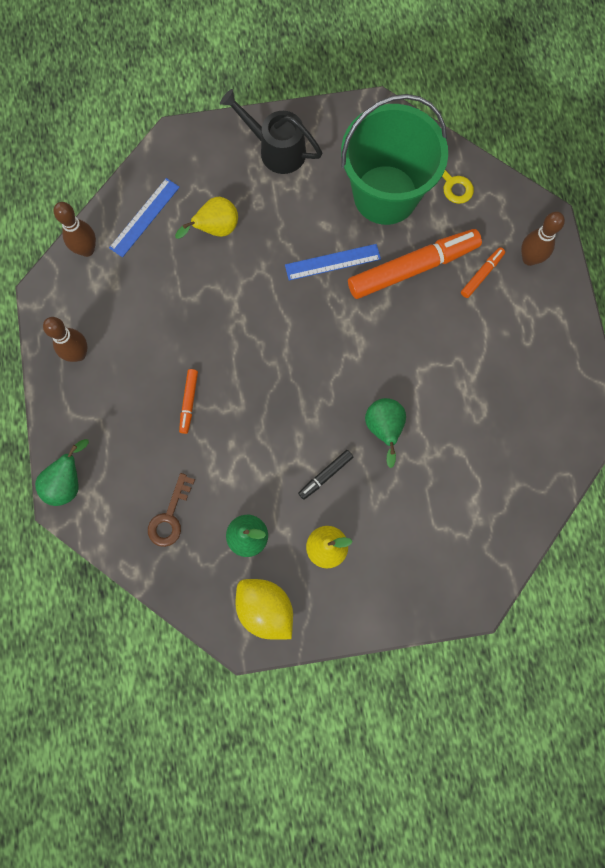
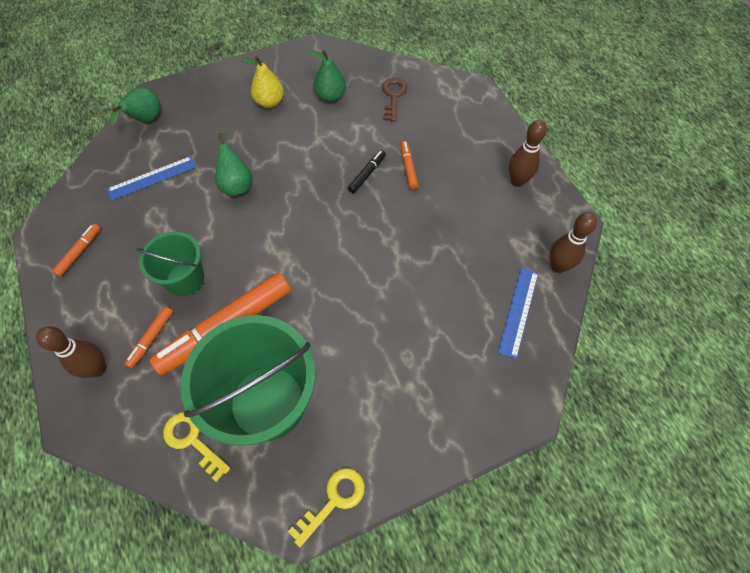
camera: 165 degrees right, 15 degrees down
green pear [35,439,89,506] -> green pear moved to [110,87,161,125]
yellow pear [175,197,238,239] -> none
black watering can [220,89,322,174] -> none
yellow lemon [236,579,293,639] -> none
blue ruler [285,244,381,281] -> blue ruler moved to [107,156,196,201]
black marker [298,450,353,500] -> black marker moved to [348,150,386,193]
none -> orange marker [52,224,101,277]
none -> green bucket [136,232,204,296]
none -> yellow key [288,468,365,547]

